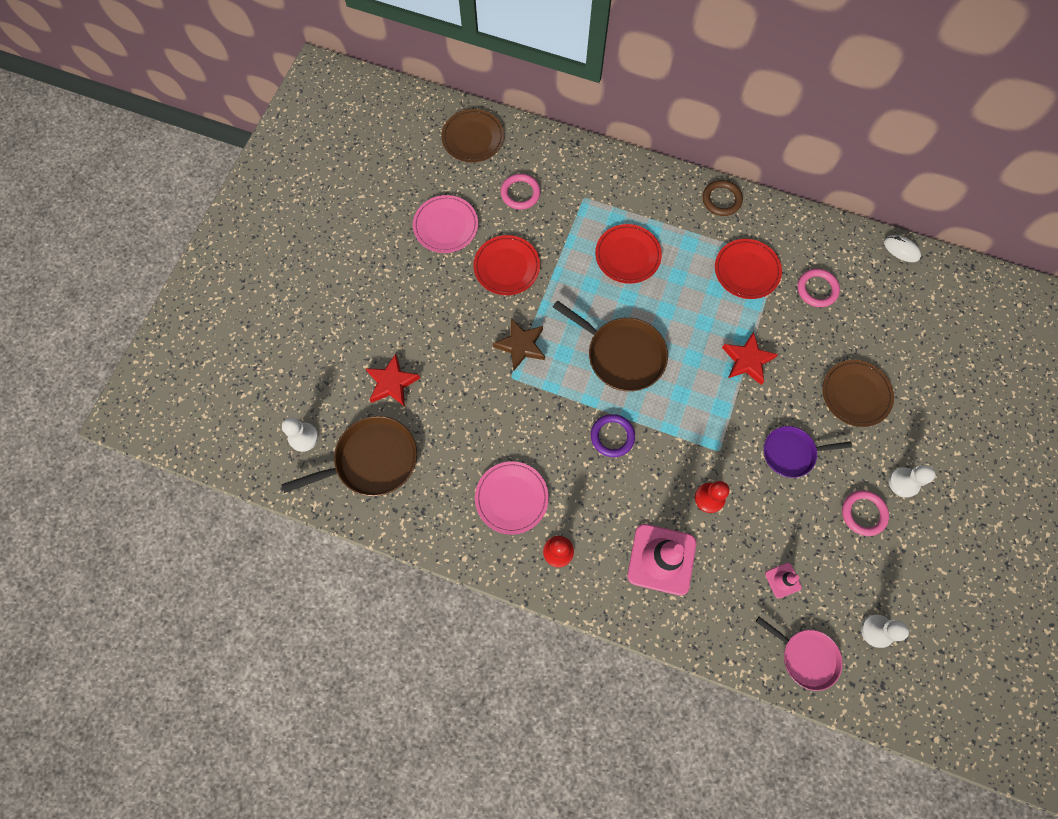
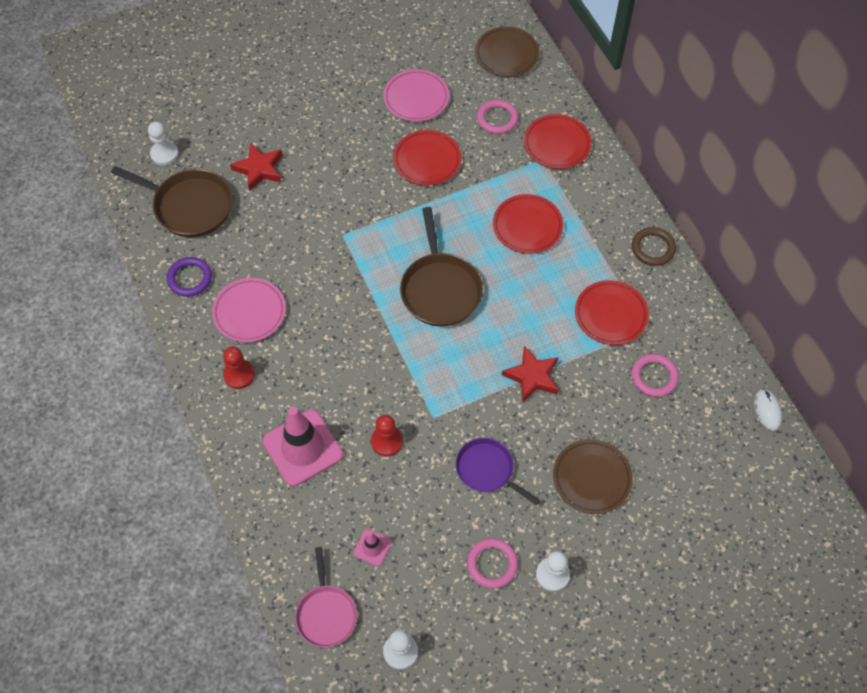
camera: 45 degrees right, 10 degrees down
brown star [493,318,545,370] -> none
purple ring [591,414,635,457] -> purple ring moved to [167,257,212,297]
none -> red plate [524,114,592,169]

